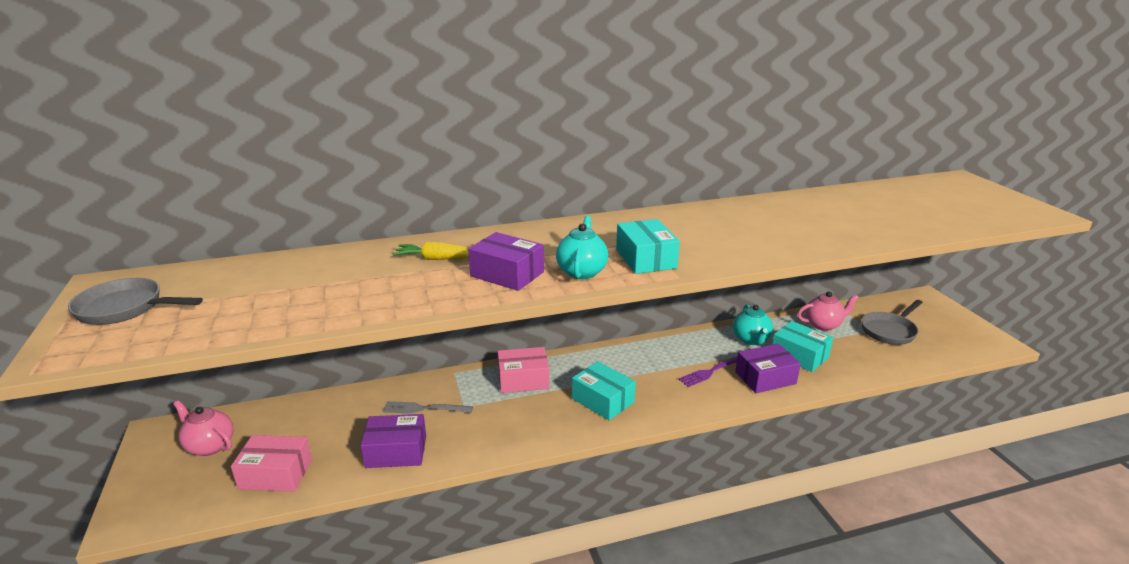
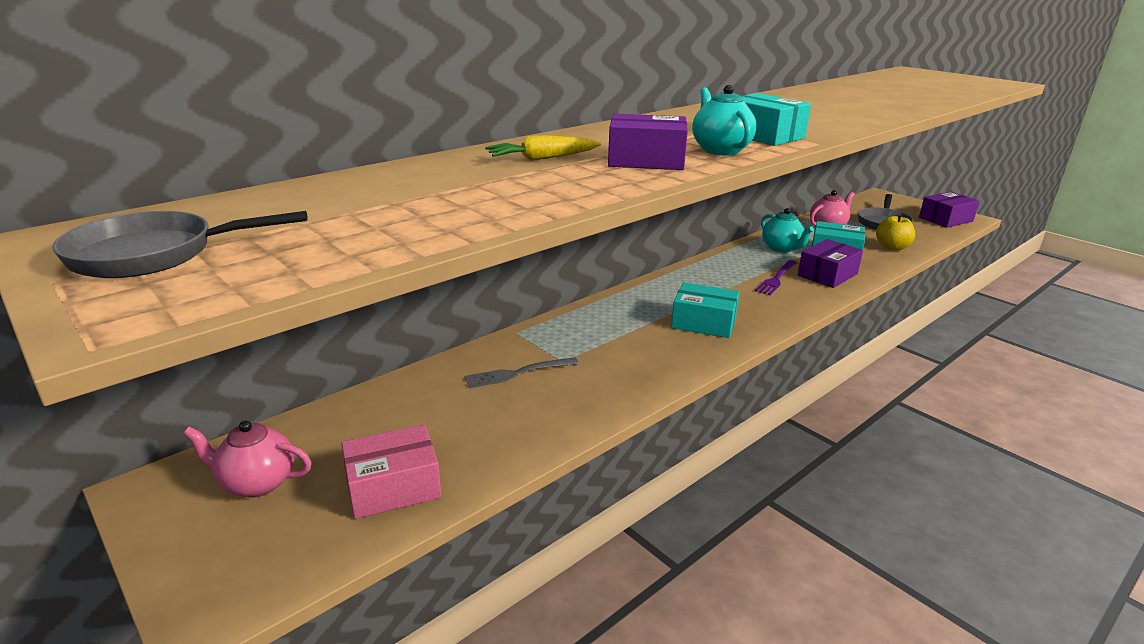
camera: 25 degrees left, 0 degrees up
purple box [360,414,426,468] -> purple box moved to [919,192,979,228]
pink box [497,347,549,393] -> none
none -> yellow apple [876,214,915,251]

